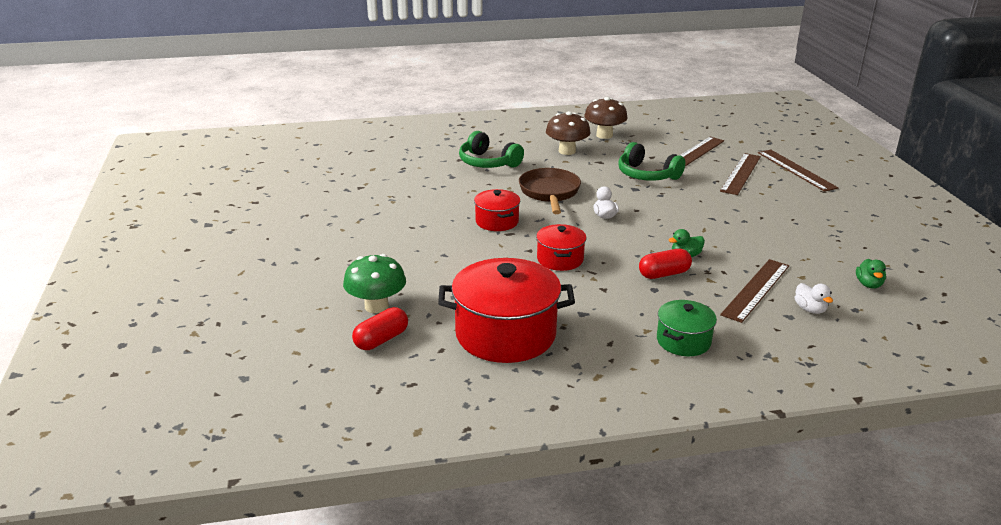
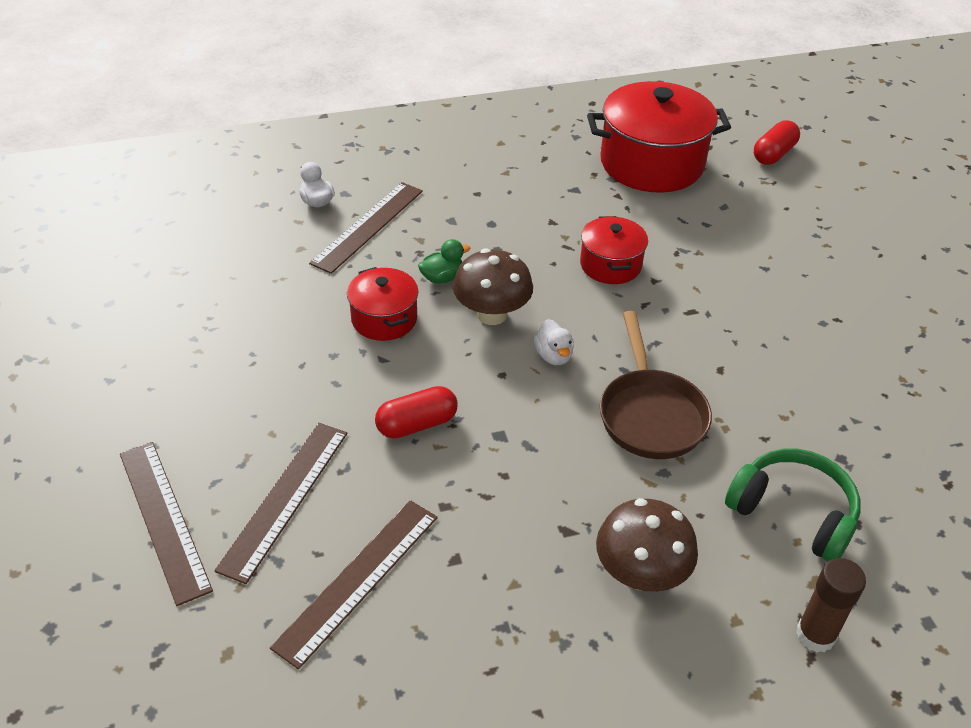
camera: 175 degrees right, 15 degrees up
green mushroom [343,254,406,313] -> none
red pot [474,189,520,231] -> red pot moved to [347,267,418,341]
brown mushroom [584,97,628,139] -> brown mushroom moved to [453,249,533,325]
green headphones [618,142,685,181] -> none
red capsule [639,249,692,279] -> red capsule moved to [375,386,458,439]
green pot [657,300,717,356] -> none
green duck [856,259,886,288] -> none
none -> brown glue stick [796,558,866,653]

